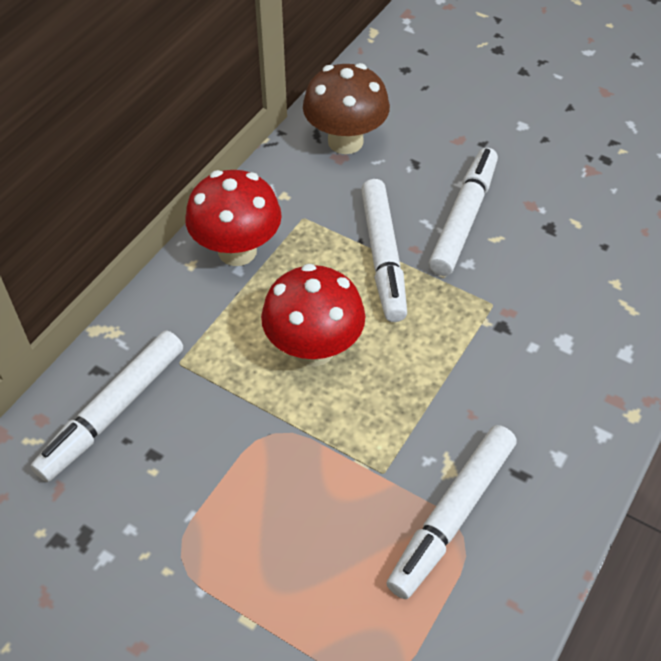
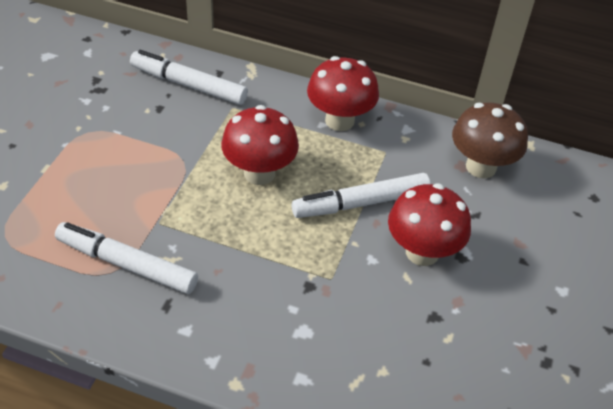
camera: 75 degrees right, 5 degrees down
white marker [429,148,498,276] -> red mushroom [388,183,471,266]

